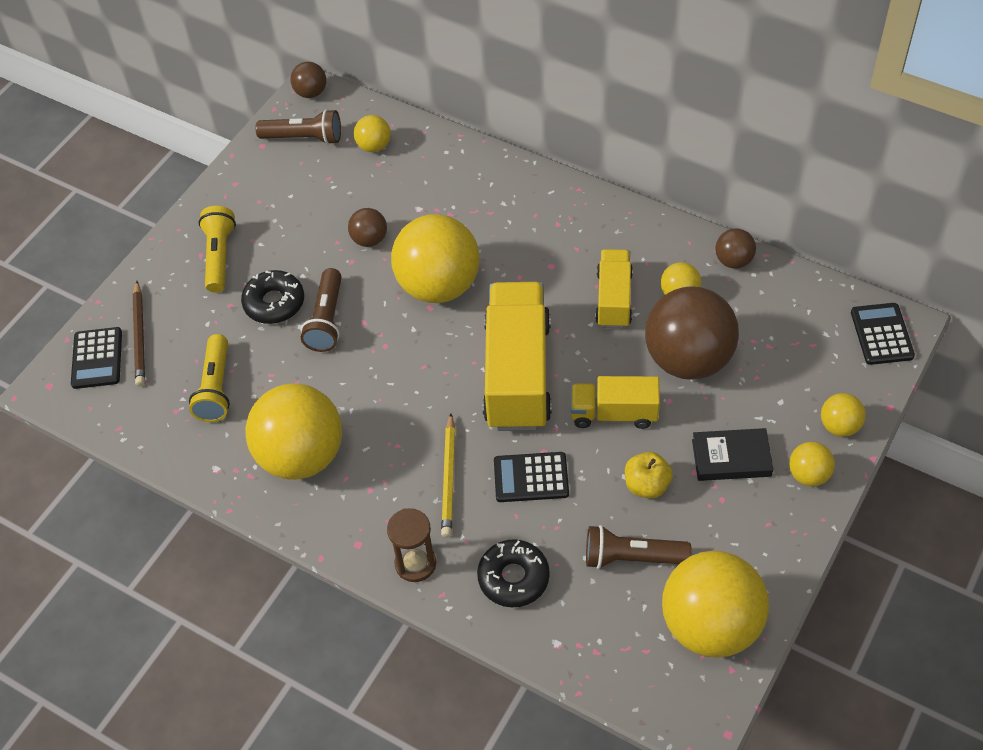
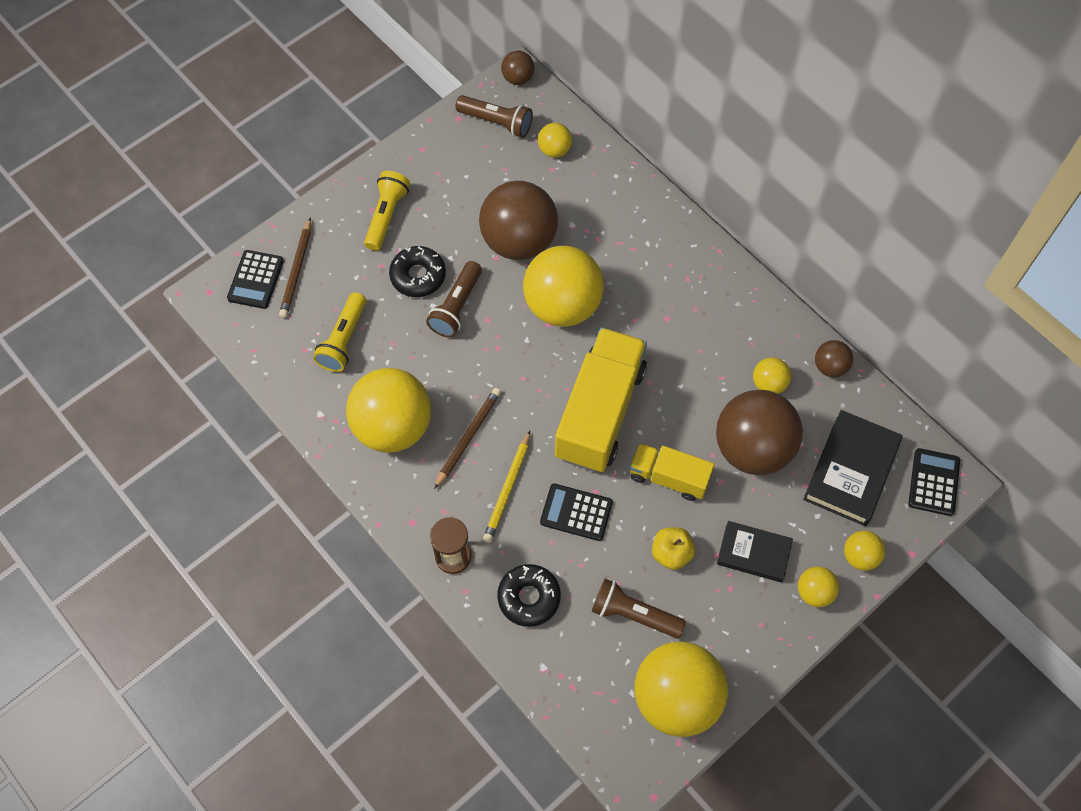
camera: 15 degrees right, 10 degrees up
brown ball [348,208,387,247] -> brown ball [479,181,558,260], size x2.18
yellow truck [595,249,633,328] -> none
none -> brown pencil [434,388,501,489]
none -> black book [803,410,903,526]

